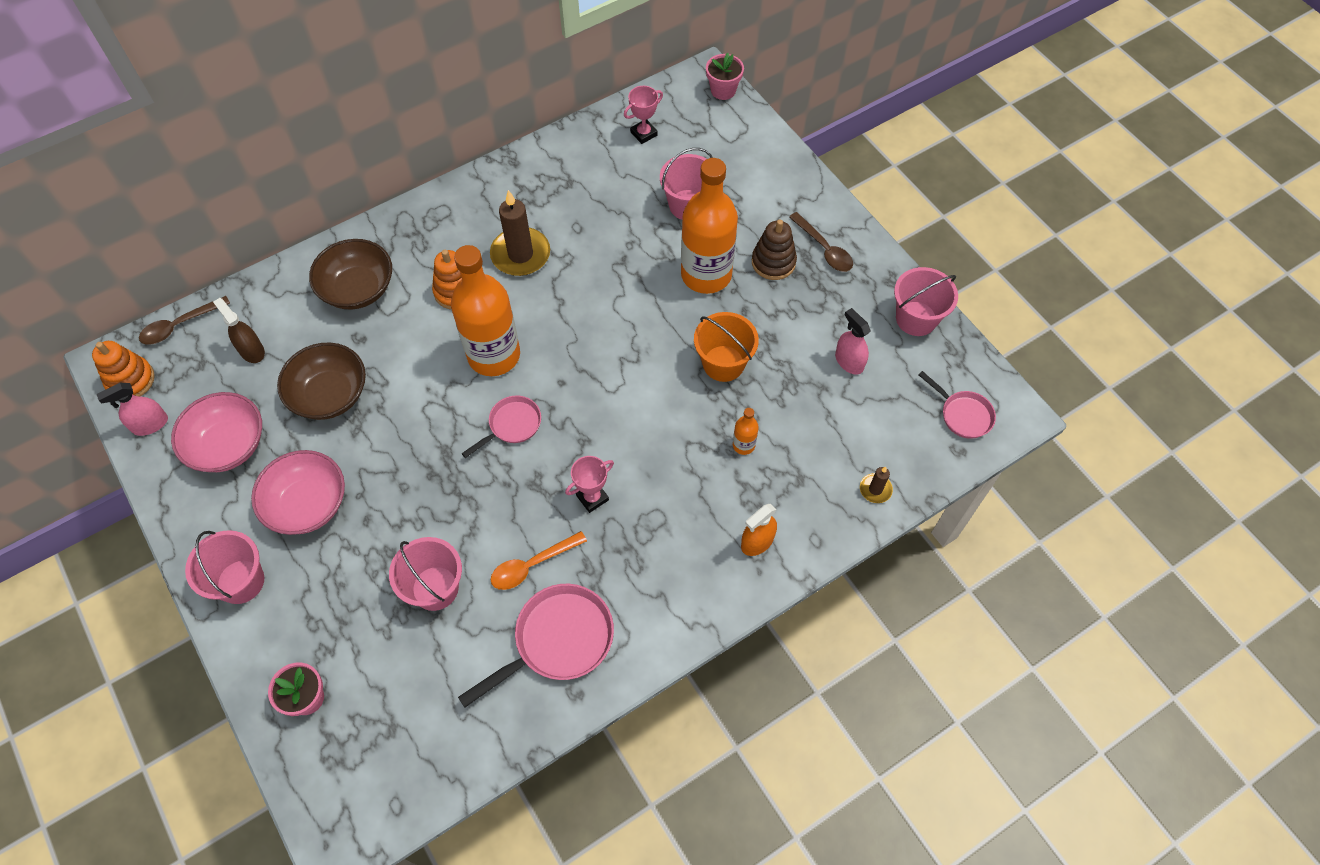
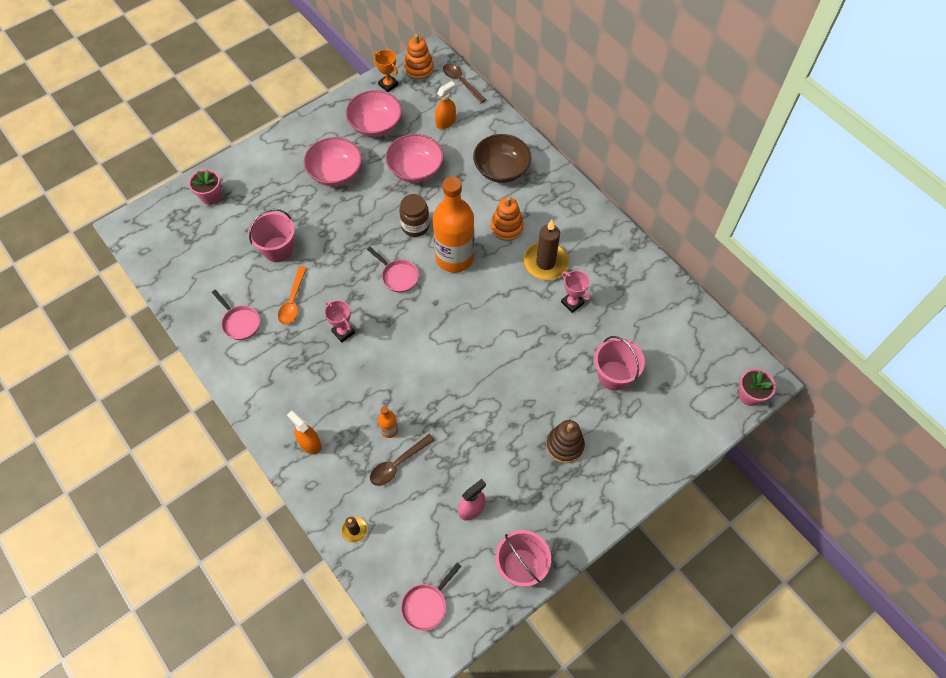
camera: 85 degrees right, 0 degrees up
pink spray bottle [97,383,168,436] -> orange trophy [374,50,398,92]
pink bucket [185,530,264,604] -> none
brown spray bottle [213,298,265,363] -> orange spray bottle [435,81,456,129]
brown bowl [277,343,366,420] -> pink bowl [385,134,444,183]
pink pan [458,584,614,707] -> pink pan [212,290,260,340], size x0.59
orange spoon [491,531,587,590] -> orange spoon turned 135 degrees counterclockwise [278,266,307,325]
pink trophy [624,86,663,144] -> pink trophy moved to [561,270,591,313]
orange bottle [681,158,738,294] -> none
orange bucket [694,312,759,382] -> none
brown spoon [789,212,853,272] -> brown spoon moved to [370,434,435,486]
none -> brown jar [399,194,430,237]

